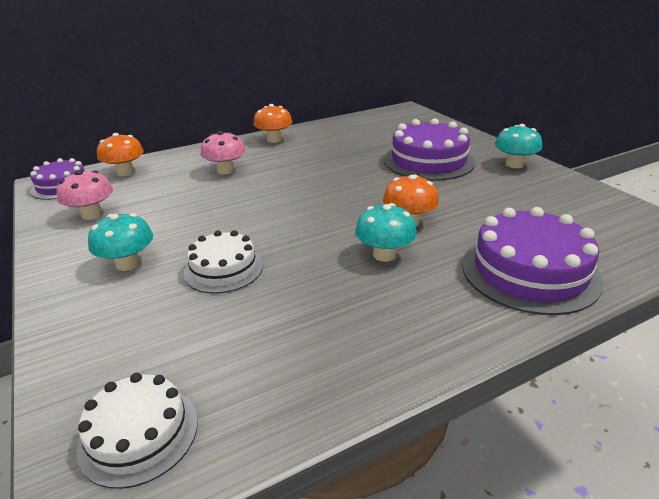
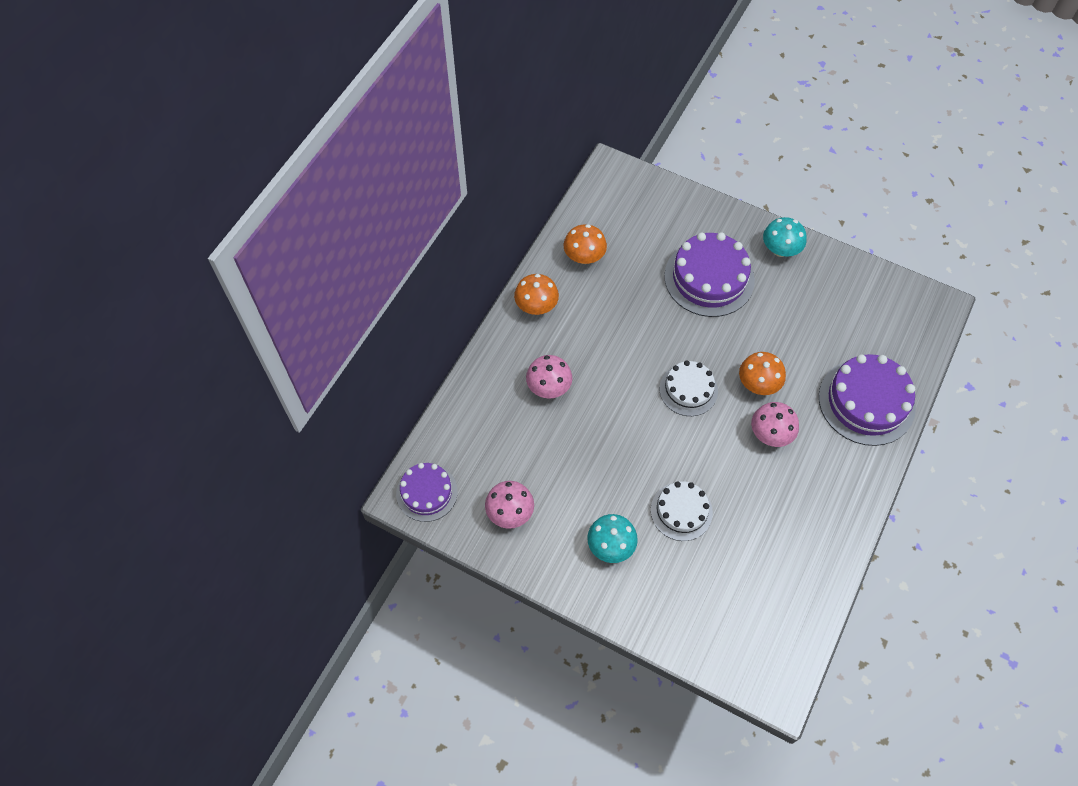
camera: 35 degrees left, 30 degrees up
white cake [76,373,198,489] -> white cake moved to [660,360,718,416]
orange mushroom [97,133,144,176] -> orange mushroom moved to [564,224,607,264]
turquoise mushroom [355,203,417,262] -> pink mushroom [751,402,799,447]

